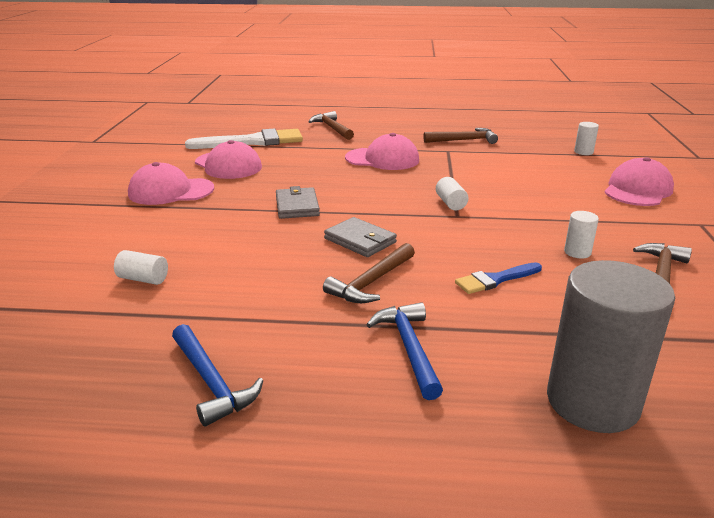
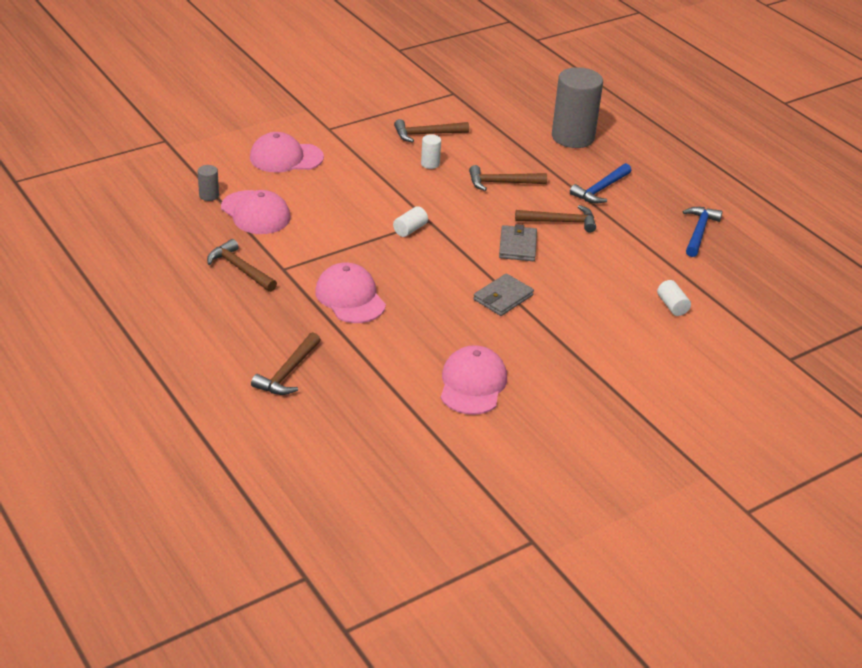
camera: 130 degrees left, 10 degrees up
pink cap [128,162,214,205] -> pink cap moved to [221,190,291,234]
white brush [185,129,303,149] -> none
blue brush [455,262,542,294] -> brown hammer [469,165,547,191]
white cylinder [574,122,599,155] -> grey cylinder [197,165,219,201]

